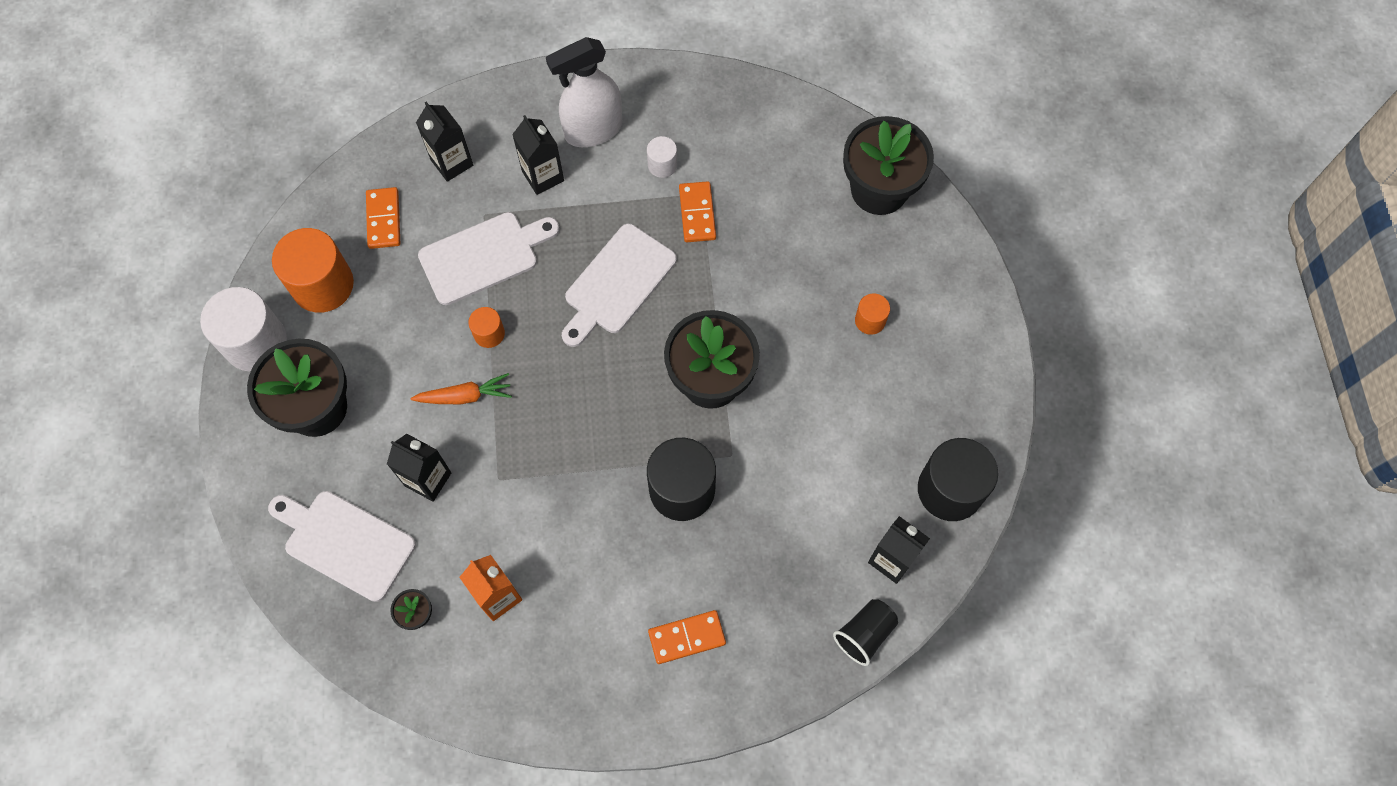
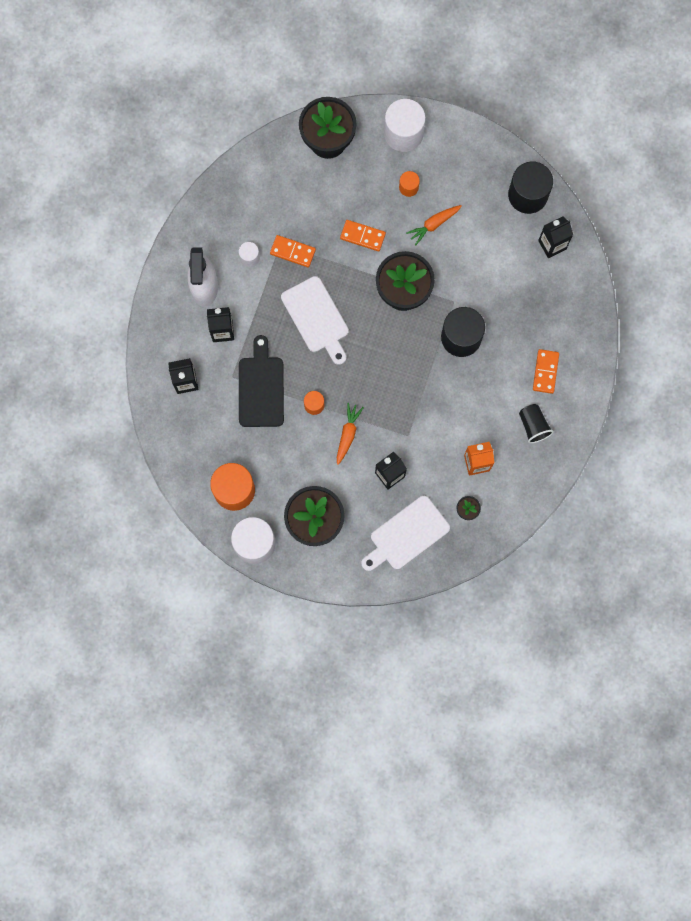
camera: 65 degrees left, 10 degrees up
orange domino [366,187,400,249] -> orange domino moved to [340,220,386,251]
white cutting board [418,212,560,305] -> black cutting board [239,335,284,427]
black cup [833,599,898,666] -> black cup moved to [519,404,554,443]
none -> white cylinder [384,99,426,152]
none -> orange carrot [406,205,462,245]

